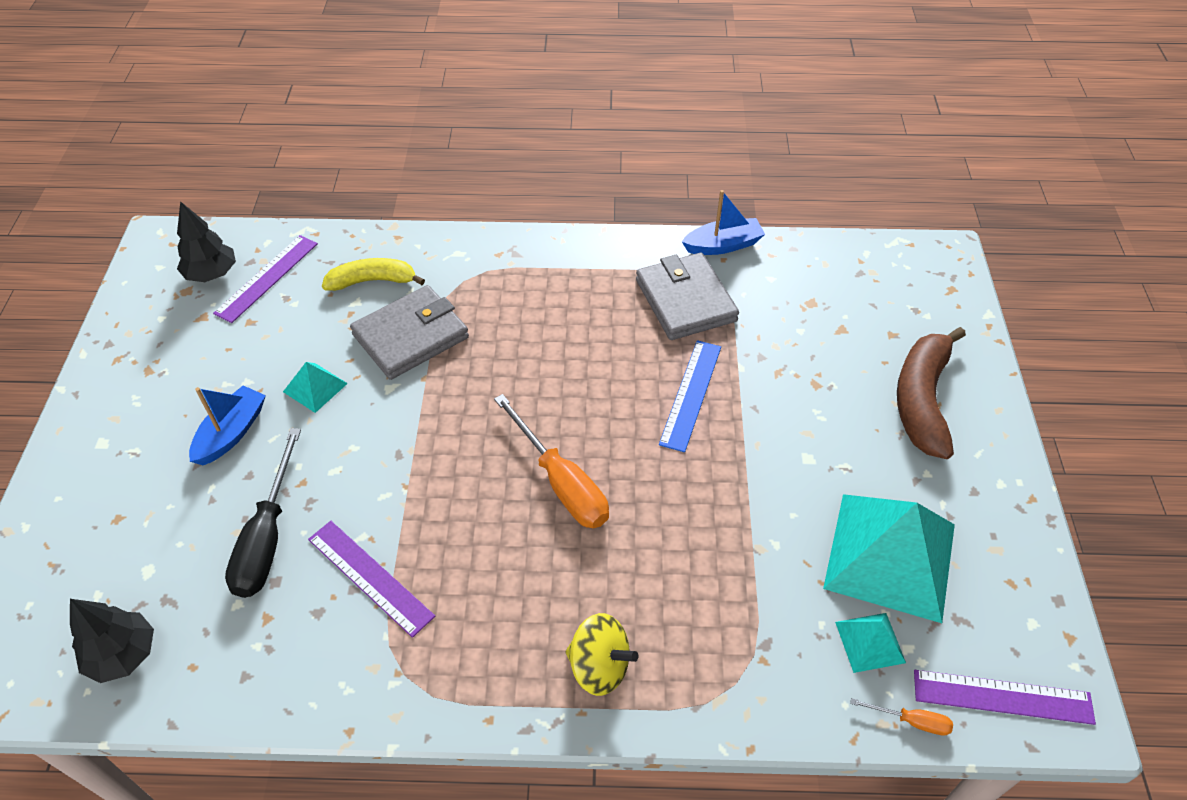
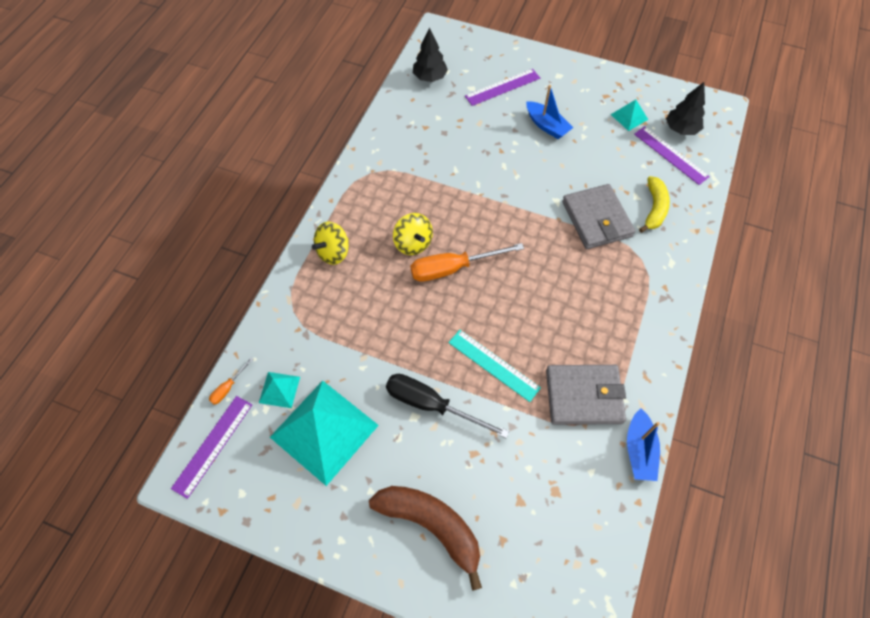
camera: 110 degrees right, 10 degrees up
black screwdriver [225,428,301,598] -> black screwdriver moved to [386,374,509,438]
turquoise pyramid [283,362,348,413] -> turquoise pyramid moved to [611,100,648,131]
purple ruler [308,521,435,638] -> purple ruler moved to [465,69,540,106]
blue ruler [659,340,721,452] -> turquoise ruler [448,330,541,402]
none -> yellow spinning top [393,213,433,255]

